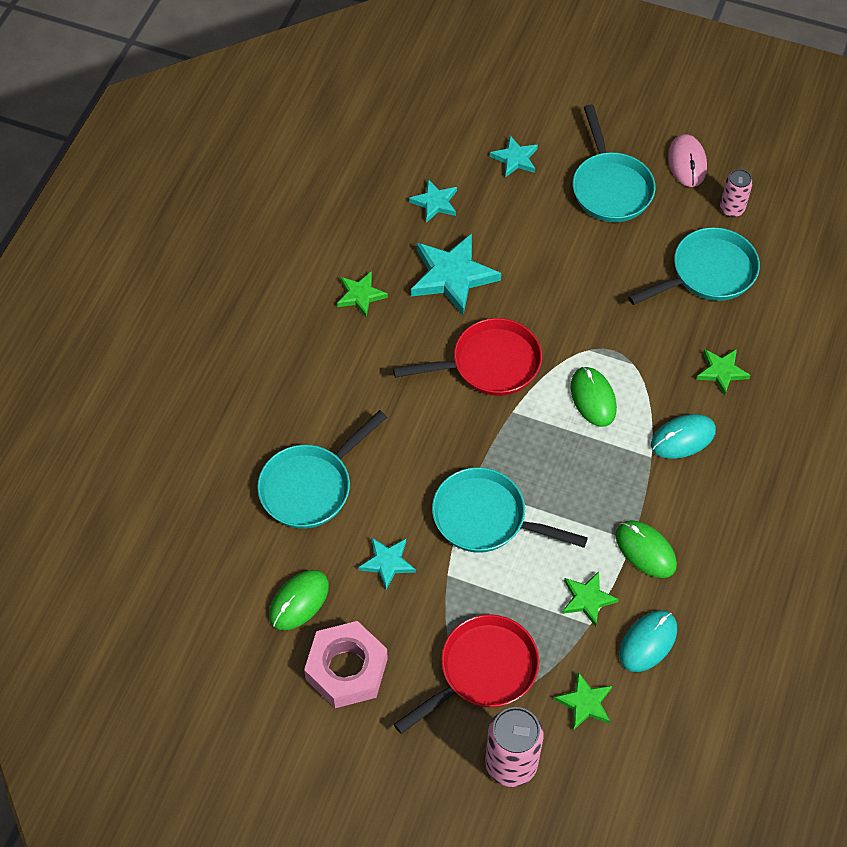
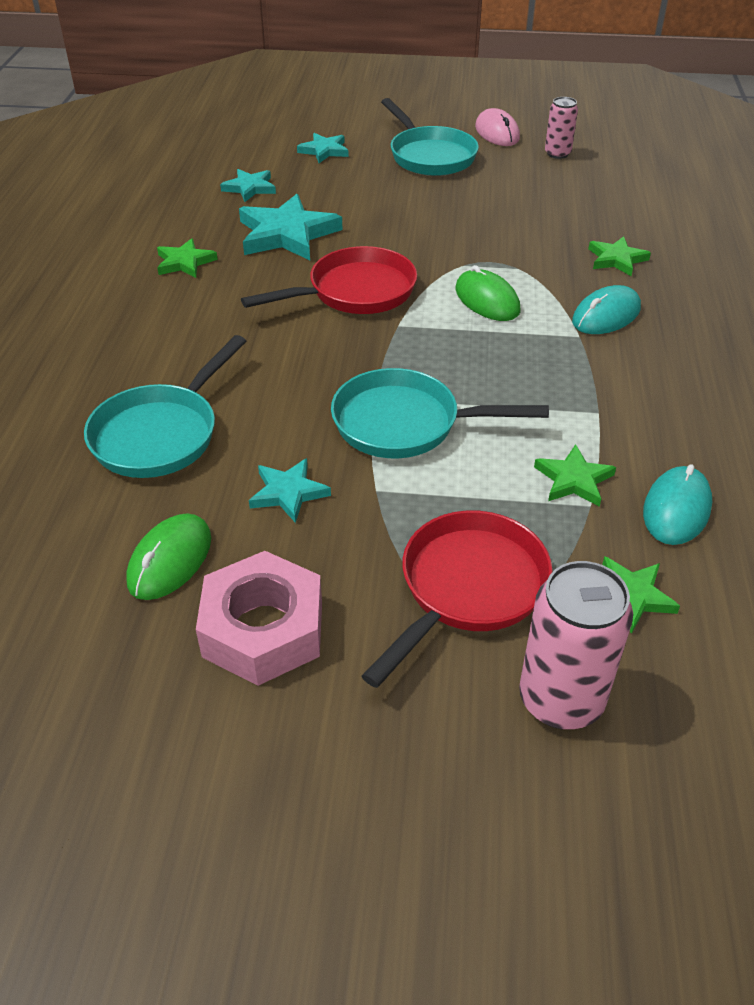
camera: 15 degrees left, 15 degrees down
green mouse [616,520,677,578] -> none
turquoise pan [628,227,760,305] -> none

